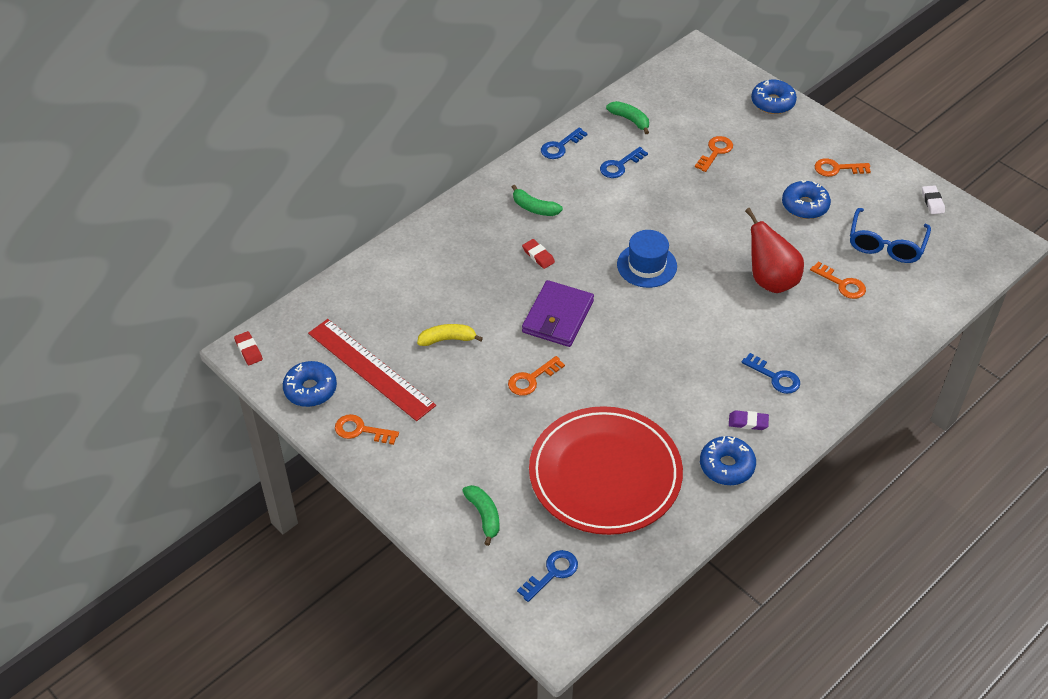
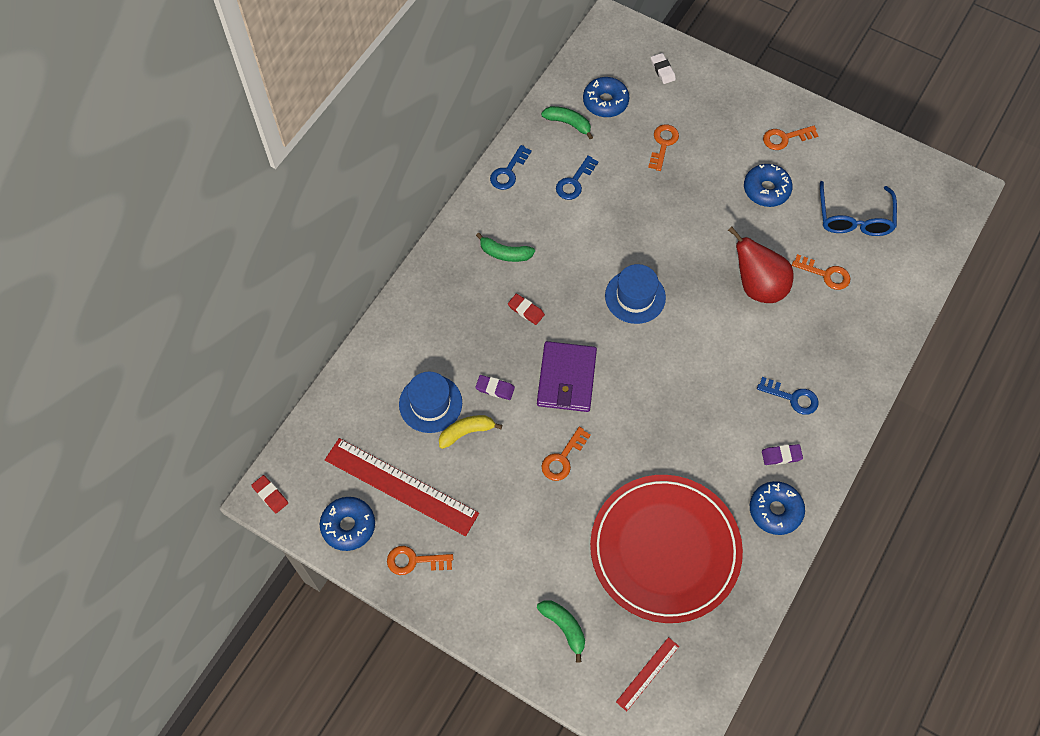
camera: 15 degrees left, 15 degrees up
blue key [517,550,578,602] -> red ruler [616,637,679,711]
blue donut [751,80,797,114] -> blue donut moved to [583,77,629,117]
white eraser [922,185,945,214] -> white eraser moved to [651,53,676,84]
none -> blue hat [399,372,462,433]
none -> purple eraser [475,375,515,400]

